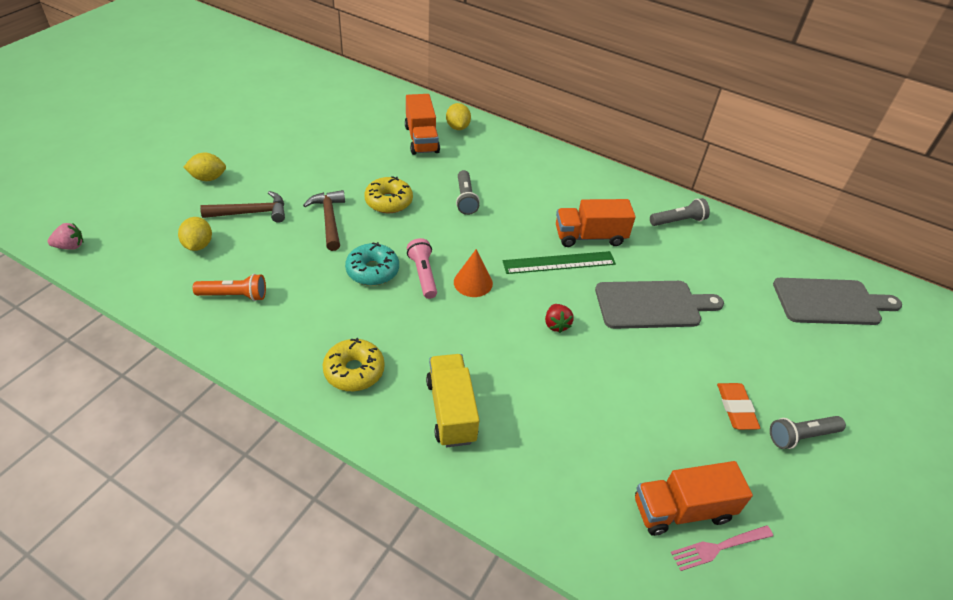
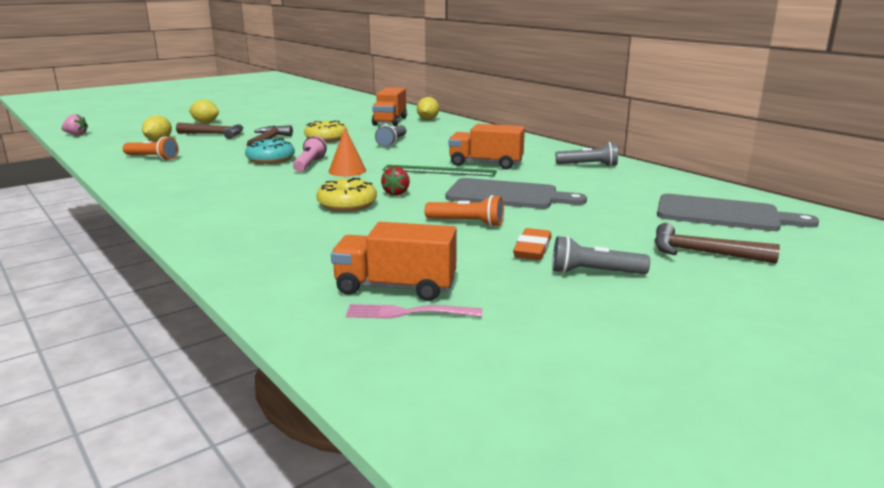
camera: 25 degrees right, 25 degrees down
yellow donut [323,338,385,391] -> yellow donut moved to [316,178,377,211]
yellow truck [426,354,479,447] -> none
none -> orange flashlight [424,195,504,227]
none -> brown hammer [655,223,780,263]

